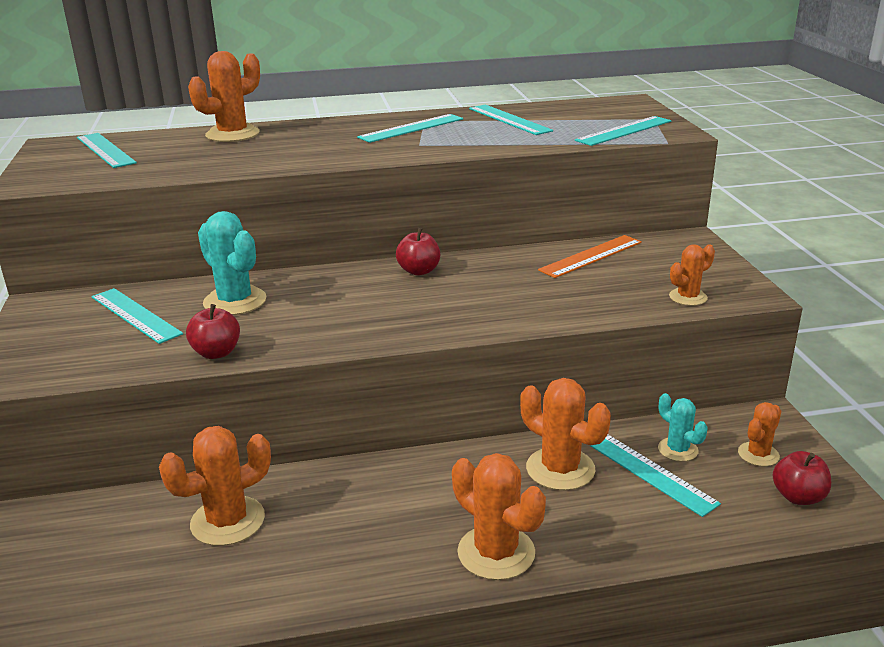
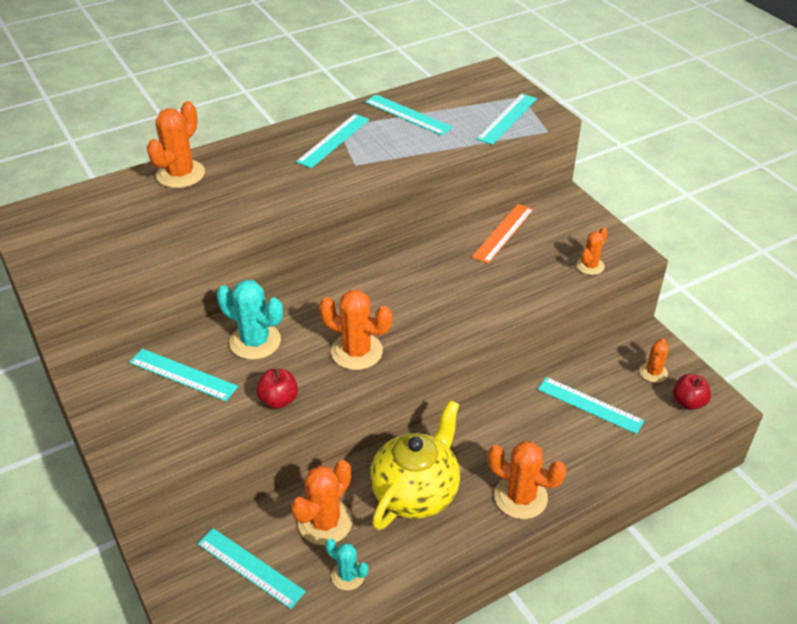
camera: 20 degrees left, 15 degrees up
turquoise ruler [77,133,137,168] -> turquoise ruler moved to [197,528,306,609]
red apple [396,228,440,276] -> none
orange cactus [520,378,611,490] -> orange cactus moved to [319,290,392,370]
turquoise cactus [658,393,708,462] -> turquoise cactus moved to [325,539,368,591]
none -> yellow teapot [370,400,460,530]

